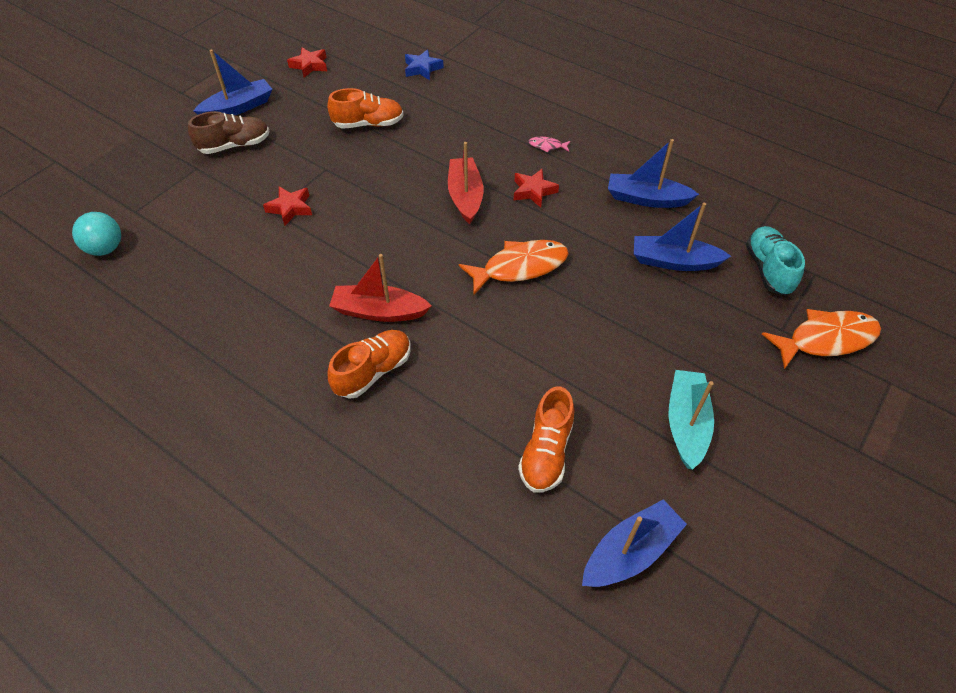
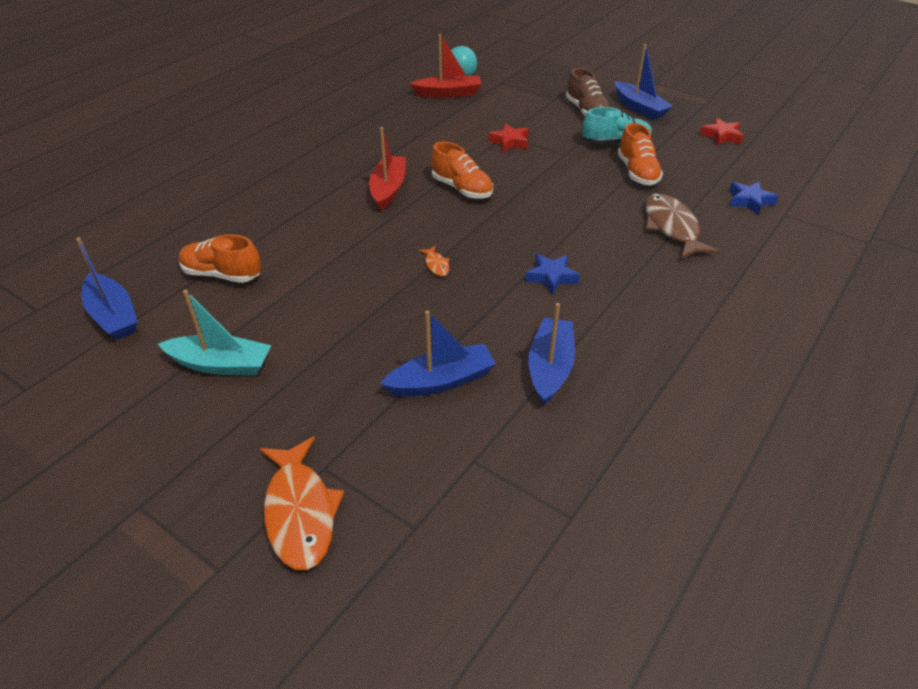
camera: 90 degrees right, 10 degrees down
orange shoe [328,330,411,399] -> orange shoe moved to [431,142,493,199]
red boat [448,142,483,224] -> red boat moved to [409,34,481,98]
orange fish [459,240,569,295] -> orange fish [419,246,450,276], size x0.44
red star [513,169,559,208] -> blue star [525,254,580,295]
pink fish [528,137,571,153] -> none
blue boat [634,203,731,271] -> blue boat turned 60 degrees clockwise [380,311,496,397]
turquoise shoe [746,226,805,296] -> turquoise shoe moved to [582,107,652,144]
none -> brown fish [645,193,720,259]

